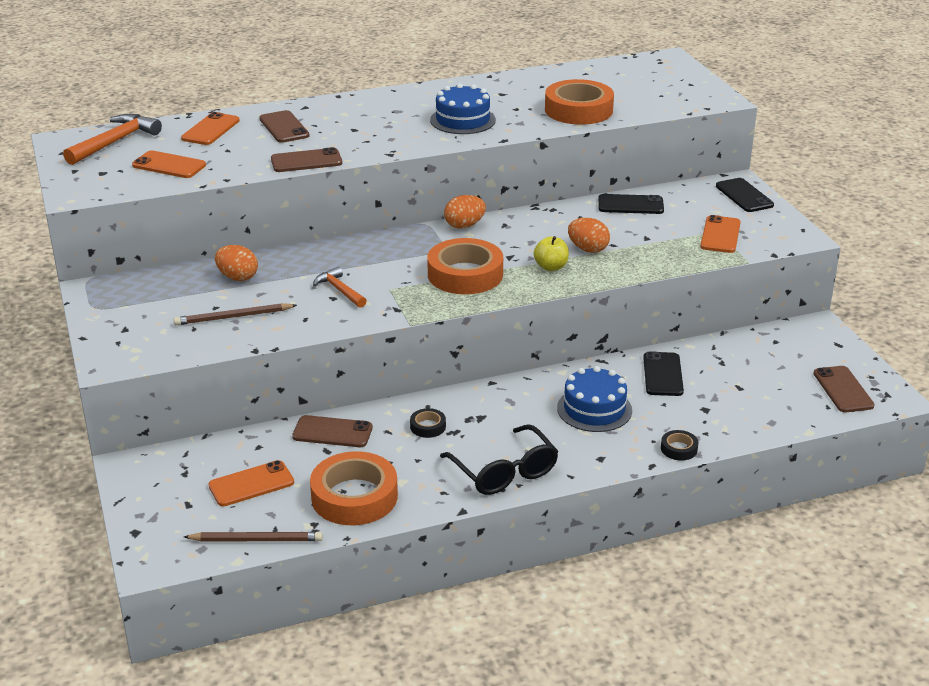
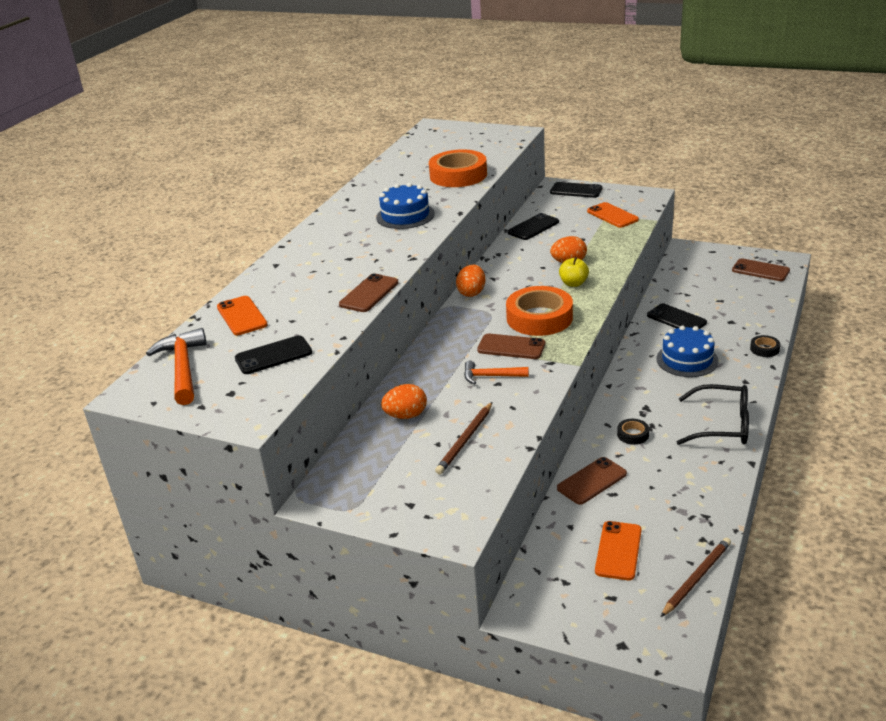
camera: 45 degrees left, 0 degrees up
orange phone [132,150,206,178] -> black phone [235,335,312,374]
brown phone [259,110,310,143] -> brown phone moved to [477,334,545,359]
orange tape [310,451,398,525] -> none

